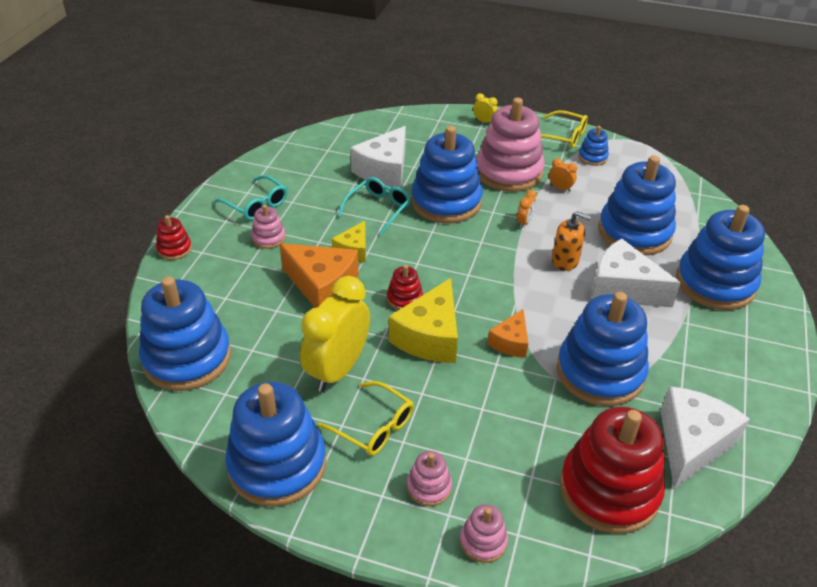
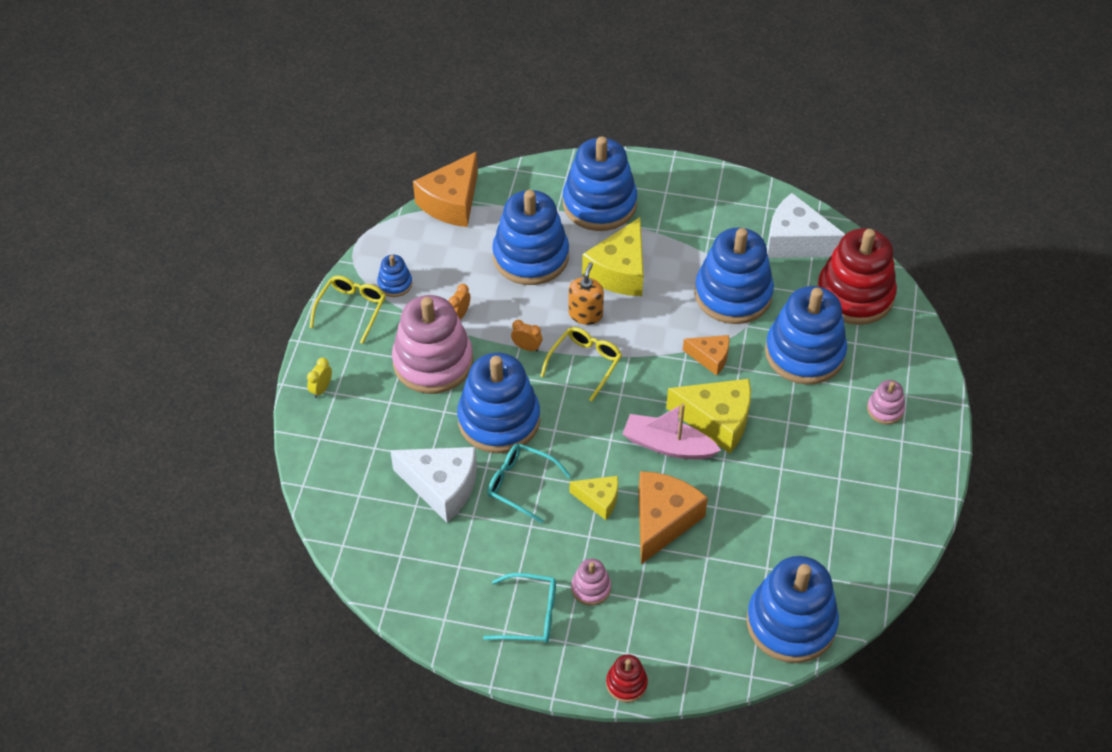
camera: 95 degrees left, 10 degrees up
turquoise glasses [214,175,287,221] -> turquoise glasses turned 60 degrees clockwise [483,573,556,643]
blue stacking toy [225,382,326,507] -> blue stacking toy moved to [765,286,847,384]
yellow clock [300,276,370,392] -> none
yellow glasses [318,381,414,456] -> yellow glasses moved to [540,327,622,401]
red stacking toy [387,265,423,310] -> pink boat [622,403,721,459]
pink stacking toy [460,504,508,563] -> none
white cheese [592,238,681,307] -> yellow cheese [582,217,644,296]
none -> orange cheese [413,151,478,227]

